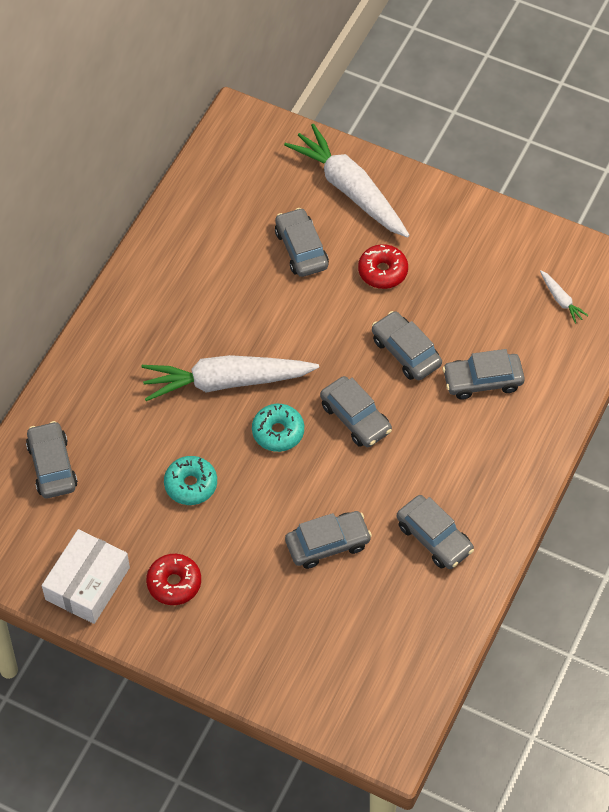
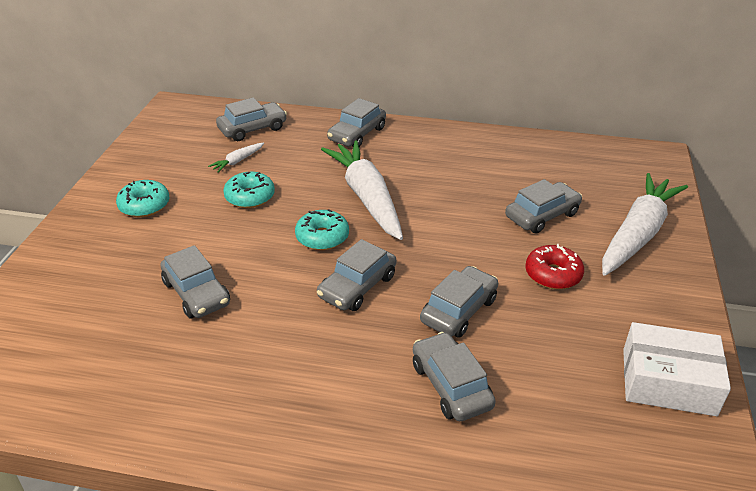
camera: 75 degrees right, 20 degrees down
white box [42,529,130,624] -> white box moved to [623,322,731,416]
red donut [146,554,201,605] -> turquoise donut [116,180,170,217]
grey car [397,495,474,569] -> grey car moved to [327,98,386,147]
white carrot [540,270,589,324] -> white carrot moved to [208,143,264,172]

